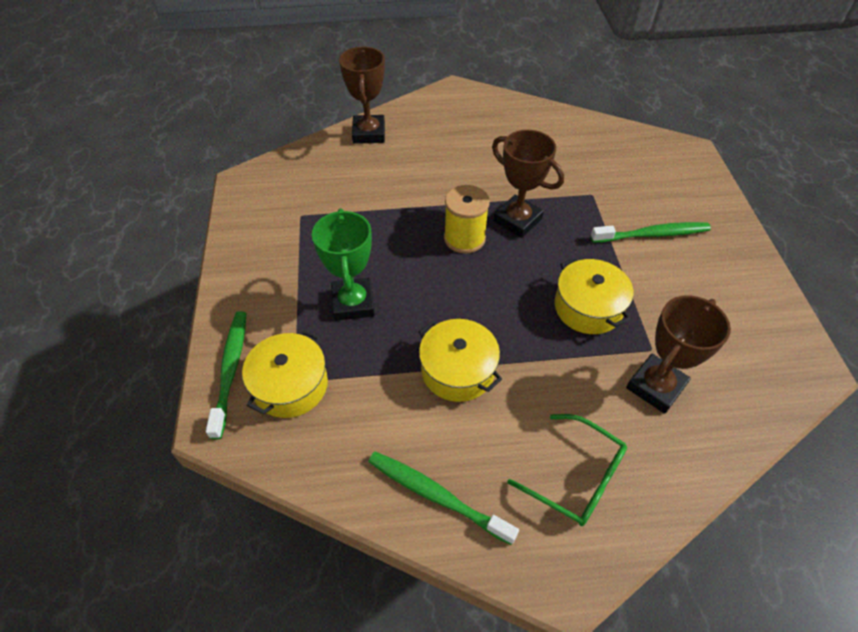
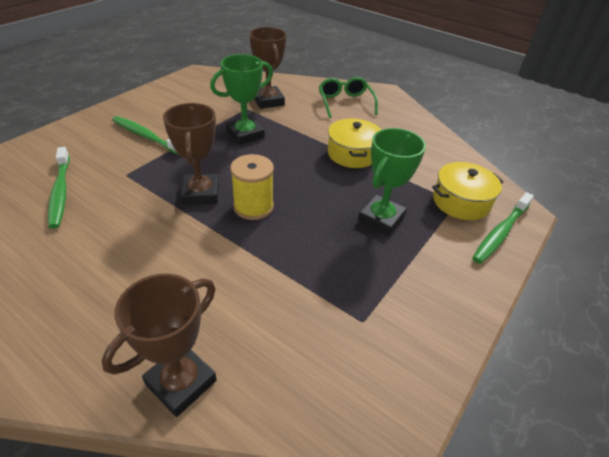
camera: 140 degrees left, 10 degrees down
green toothbrush [368,452,519,545] -> green toothbrush moved to [48,147,70,229]
yellow pot [554,258,633,334] -> green trophy [210,54,273,145]
brown trophy [626,295,731,414] -> brown trophy turned 75 degrees clockwise [249,27,287,109]

